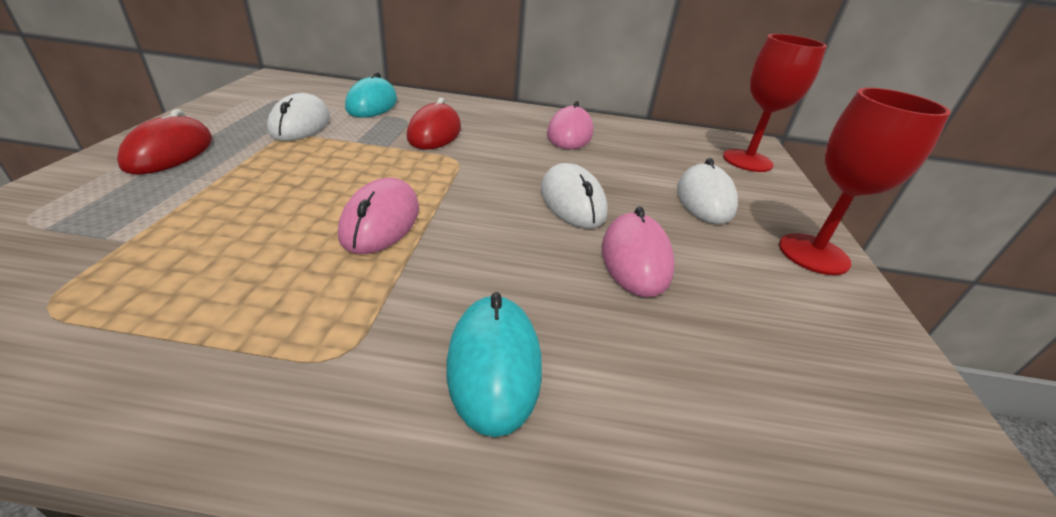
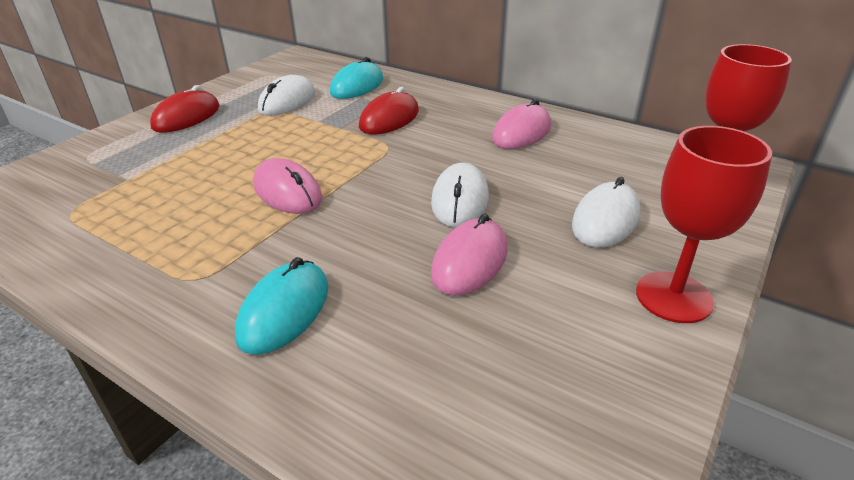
camera: 30 degrees right, 0 degrees up
pink mouse [338,178,419,254] -> pink mouse turned 75 degrees counterclockwise [253,158,323,214]

